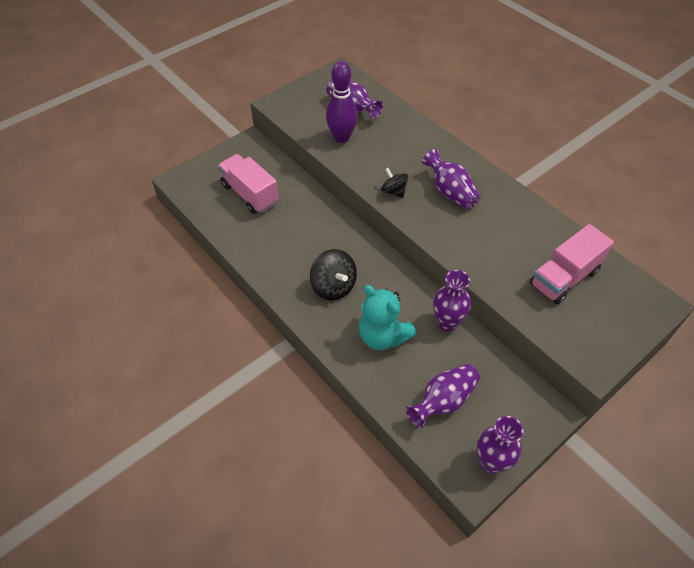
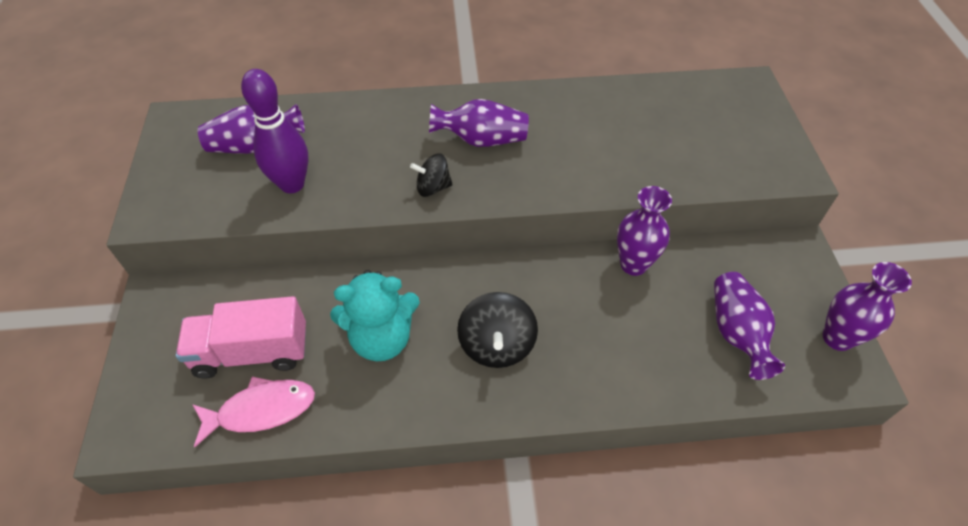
camera: 55 degrees left, 0 degrees up
black spinning top [310,249,357,300] -> black spinning top turned 90 degrees clockwise [457,292,538,368]
turquoise teddy bear [358,285,416,350] -> turquoise teddy bear moved to [330,270,420,361]
pink truck [530,224,614,304] -> none
none -> pink fish [192,376,315,447]

